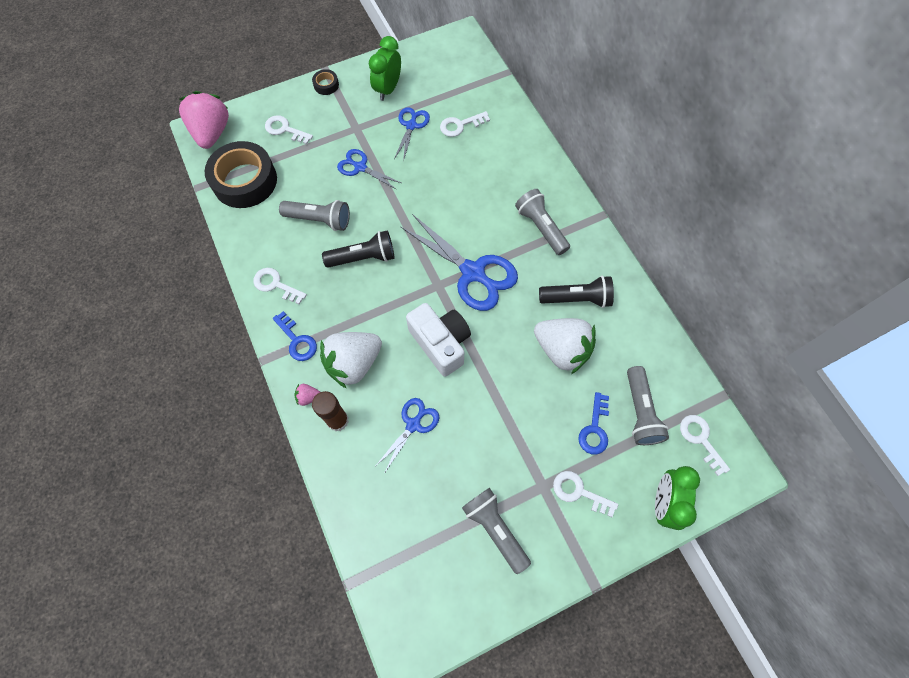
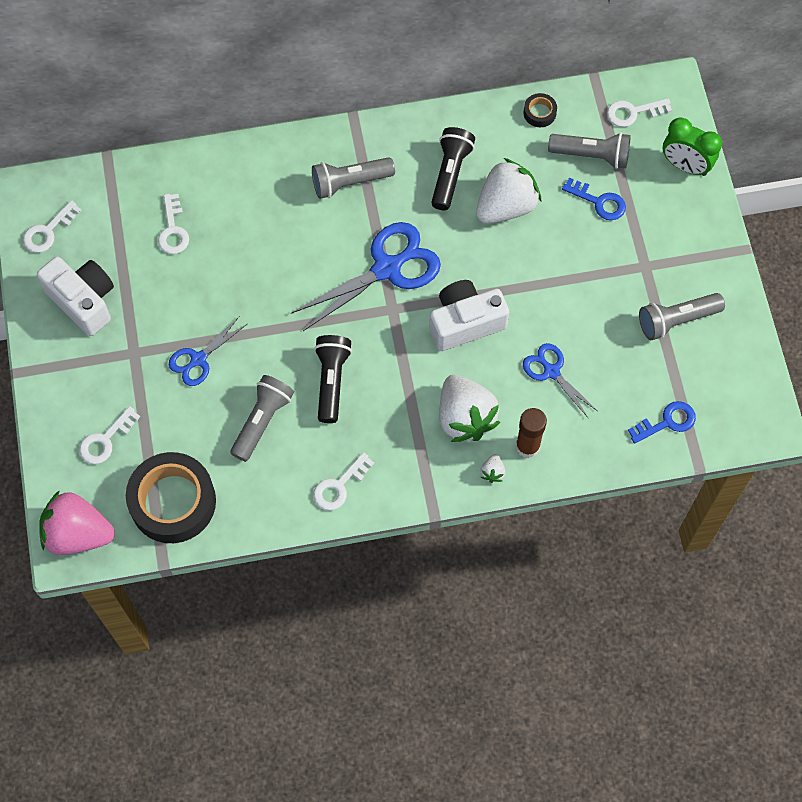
camera: 75 degrees left, 0 degrees up
blue key [273,311,317,361] -> blue key moved to [628,401,696,444]
pink strawberry [294,384,320,406] -> white strawberry [480,454,505,483]
black tape [312,69,339,95] -> black tape moved to [524,93,557,127]
green clock [369,36,401,101] -> white camera [37,257,114,336]
blue scissors [394,107,430,162] -> none
white key [553,471,618,517] -> white key moved to [23,200,82,253]

